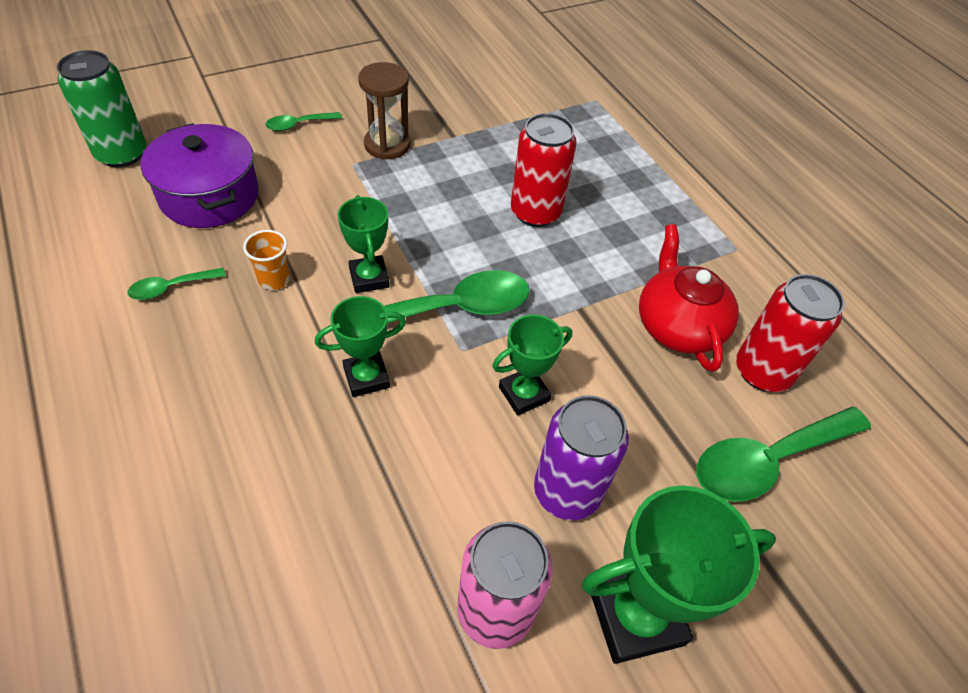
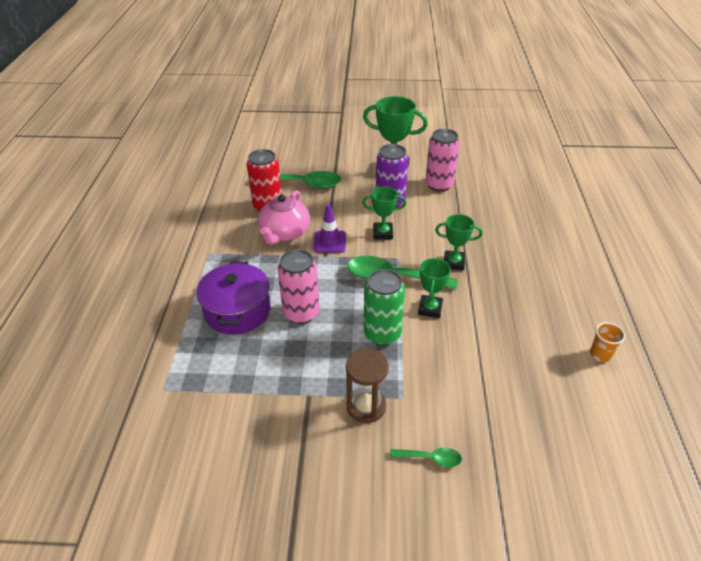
camera: 145 degrees left, 10 degrees down
green can [57,50,146,167] -> green can moved to [364,269,405,346]
green spoon [128,268,226,300] -> none
purple pot [141,123,259,228] -> purple pot moved to [196,262,270,335]
orange cup [243,230,290,290] -> orange cup moved to [590,322,625,362]
red can [511,113,576,227] -> pink can [278,249,320,324]
red teapot [639,224,739,372] -> pink teapot [258,190,310,245]
none -> purple traffic cone [313,204,346,253]

